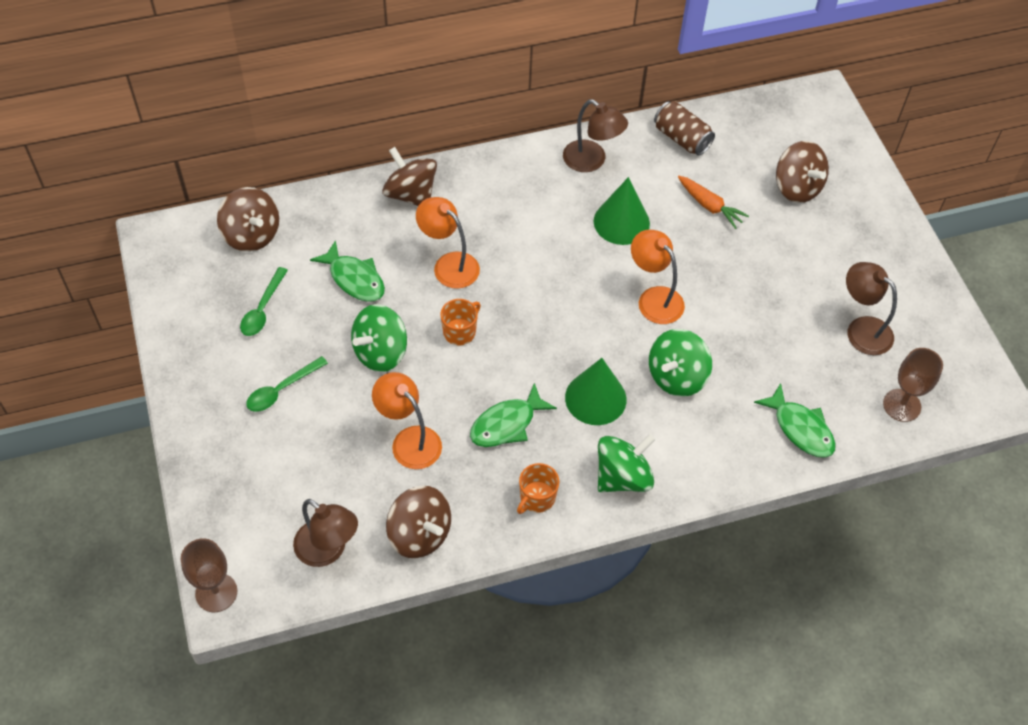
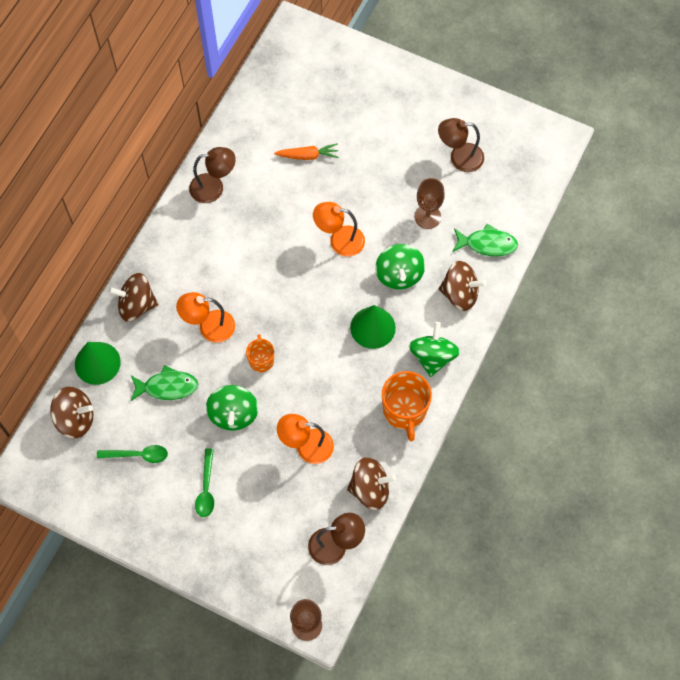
camera: 45 degrees left, 10 degrees up
green spoon [240,267,288,336] -> green spoon turned 60 degrees counterclockwise [97,445,168,463]
green fish [470,383,557,447] -> none
orange mug [517,463,559,514] -> orange mug [382,371,432,441], size x1.72
green cone [594,177,650,245] -> green cone moved to [75,342,121,385]
brown can [654,101,715,156] -> none
brown spinning top [776,141,829,203] -> brown spinning top moved to [439,261,486,311]
brown goblet [883,348,943,422] -> brown goblet moved to [414,178,445,229]

